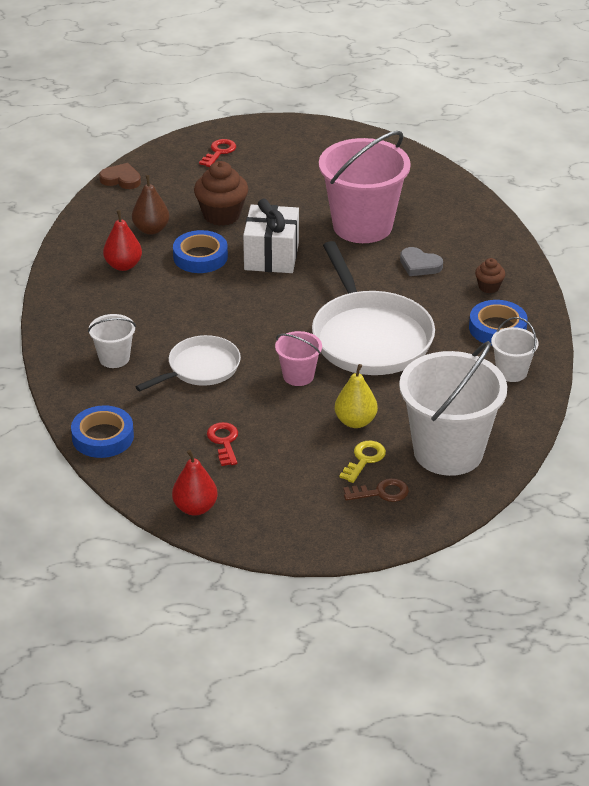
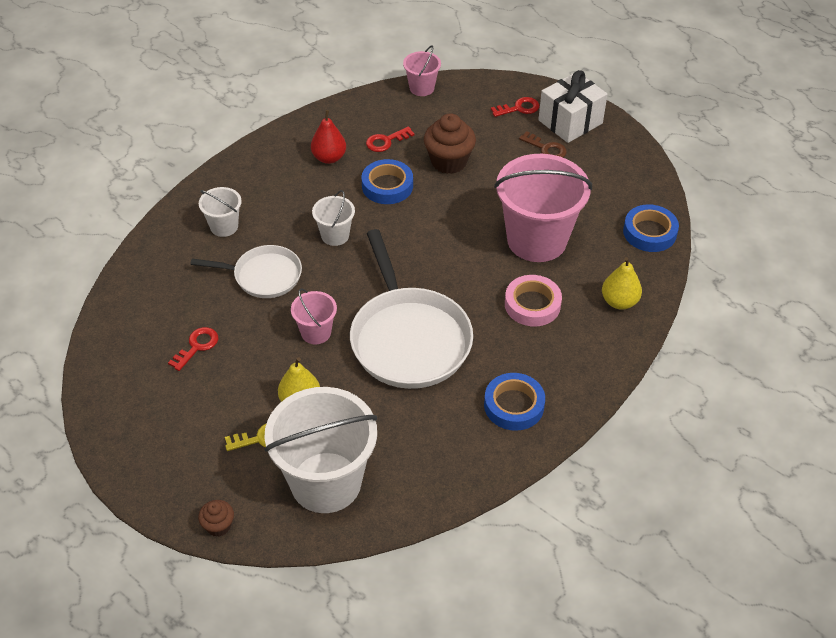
camera: 45 degrees right, 10 degrees up
blue tape [71,405,134,458] -> blue tape moved to [623,204,679,252]
brown heart [99,163,141,189] -> pink bucket [403,45,441,96]
brown pear [132,175,169,235] -> red key [366,126,415,152]
red pear [172,450,218,516] -> none
white gift [243,199,299,273] -> white gift moved to [538,70,608,143]
white pan [312,241,435,375] -> white pan turned 45 degrees counterclockwise [350,229,473,389]
brown key [343,478,409,502] -> brown key moved to [519,131,567,157]
grey heart [400,247,443,276] -> pink tape [505,275,562,327]
brown cupcake [475,258,505,293] -> brown cupcake moved to [198,500,234,537]
white bucket [491,317,538,382] -> white bucket moved to [312,190,355,246]
none -> yellow pear [602,257,642,310]

